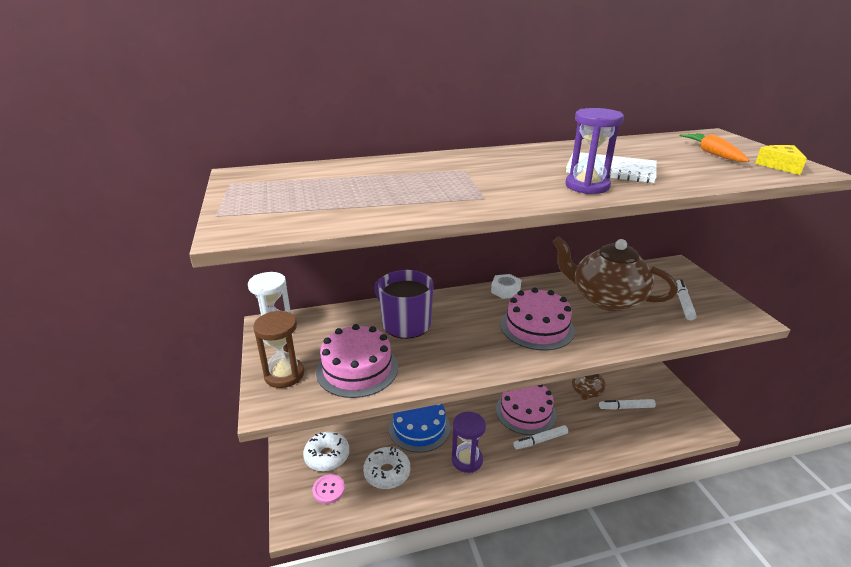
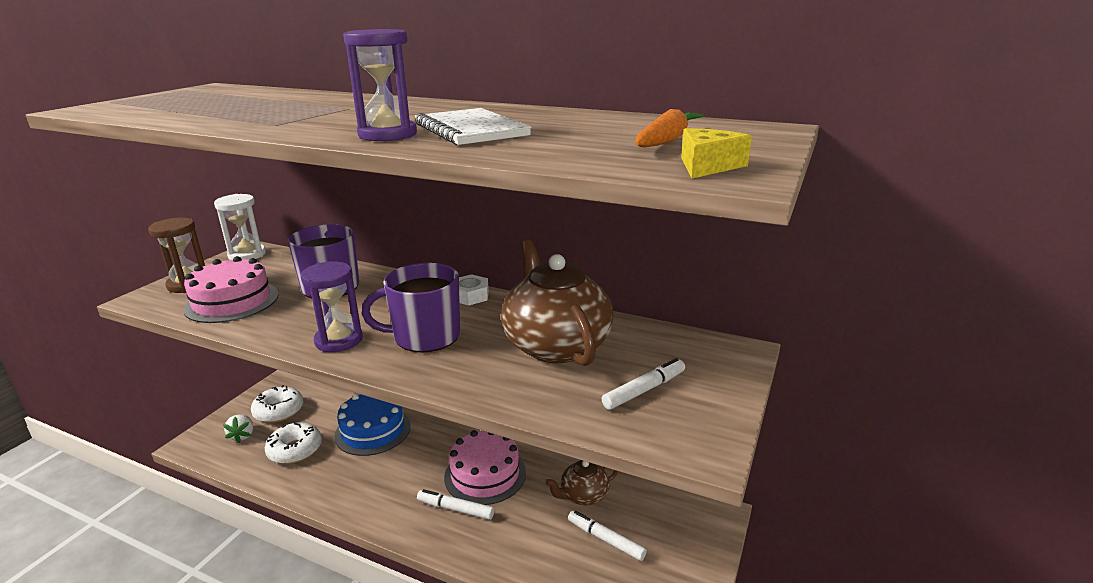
camera: 40 degrees right, 5 degrees down
pink button [312,474,345,504] -> white strawberry [223,414,253,443]
purple hourglass [452,412,486,473] -> purple hourglass moved to [301,261,363,352]
pink cake [500,288,575,350] -> purple mug [362,263,460,352]

